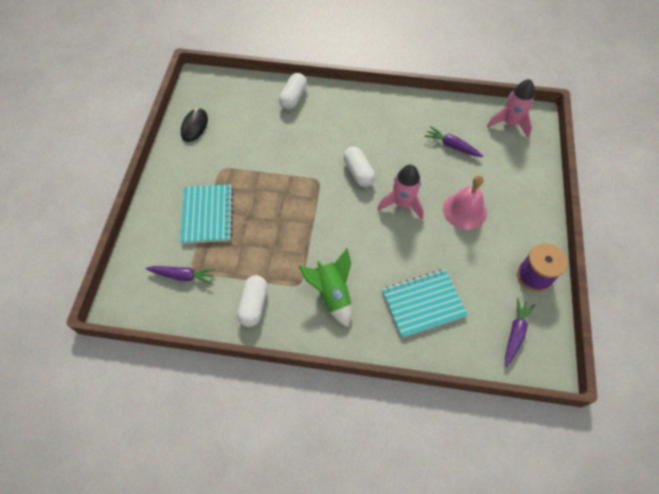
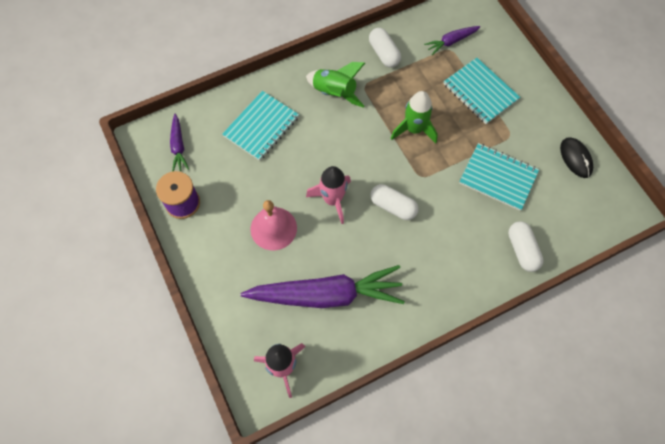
camera: 145 degrees right, 5 degrees up
purple carrot [424,126,483,157] -> purple carrot [241,265,405,308], size x2.18
none -> green rocket [391,91,438,143]
none -> turquoise notebook [459,143,539,211]

